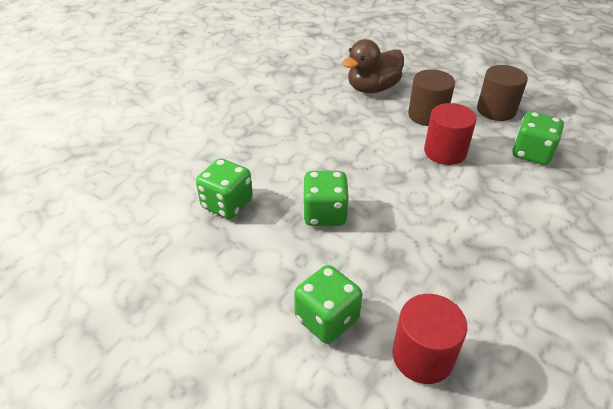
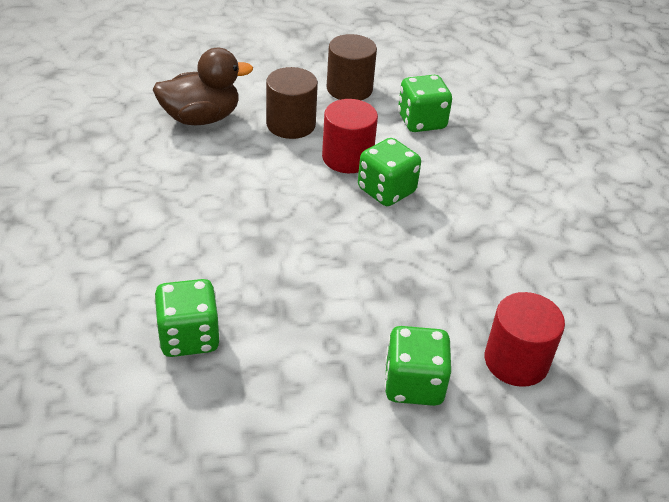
camera: 45 degrees left, 0 degrees up
green dice [303,171,349,226] -> green dice moved to [358,138,421,206]
brown duck [342,39,404,93] -> brown duck turned 120 degrees counterclockwise [153,48,253,125]

